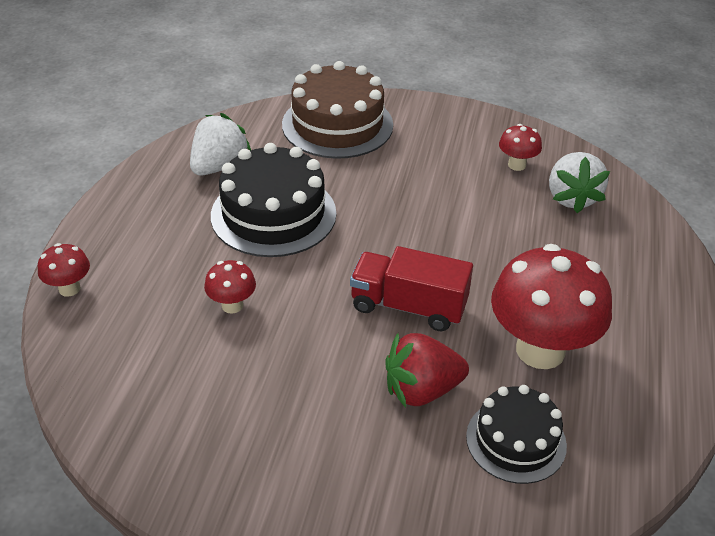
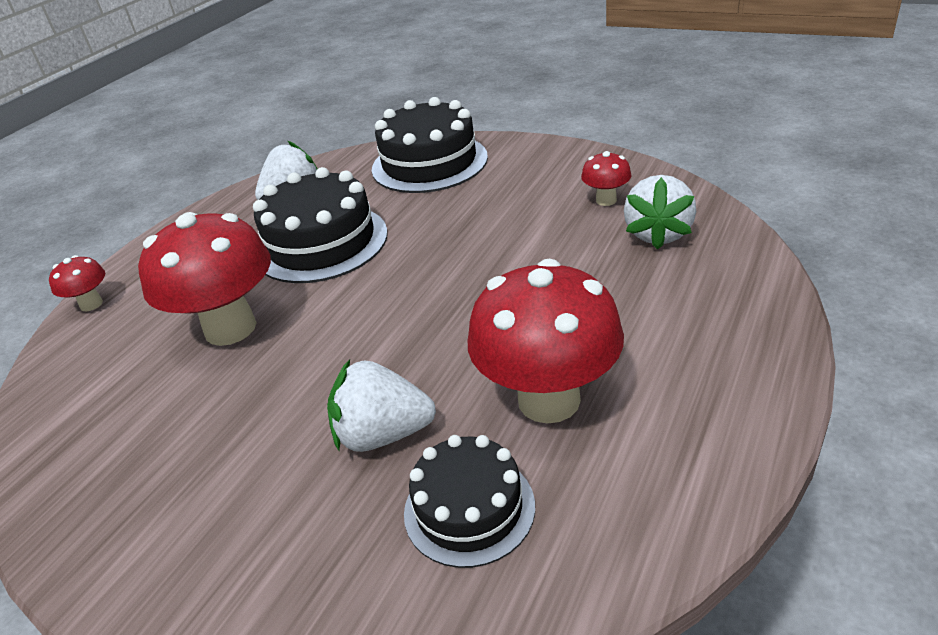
camera: 20 degrees right, 5 degrees down
red mushroom [204,260,256,314] -> red mushroom [138,212,271,346], size x2.18
brown cake [282,61,393,159] -> black cake [372,97,488,193]
red truck [350,246,473,331] -> none
red strawberry [385,333,469,408] -> white strawberry [327,360,436,452]

